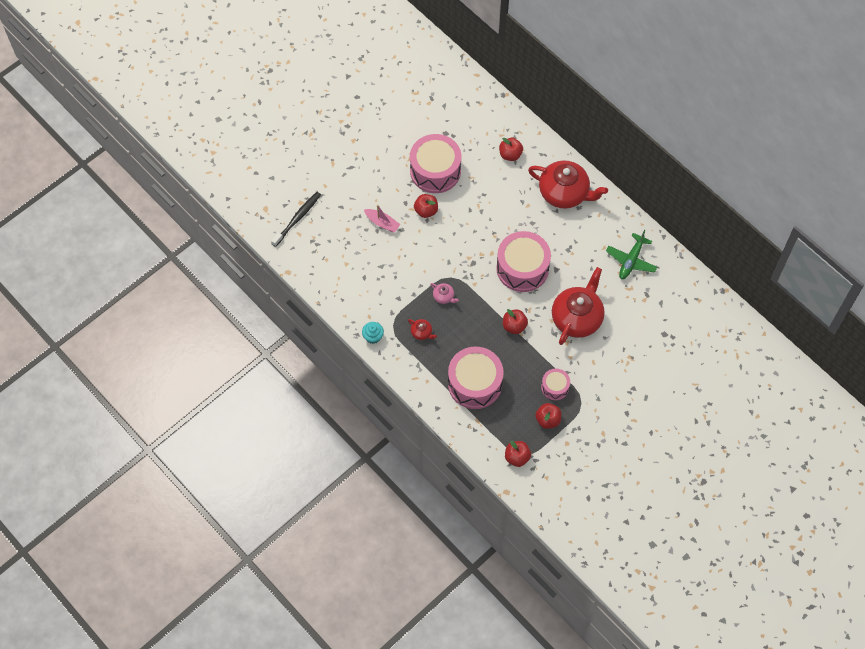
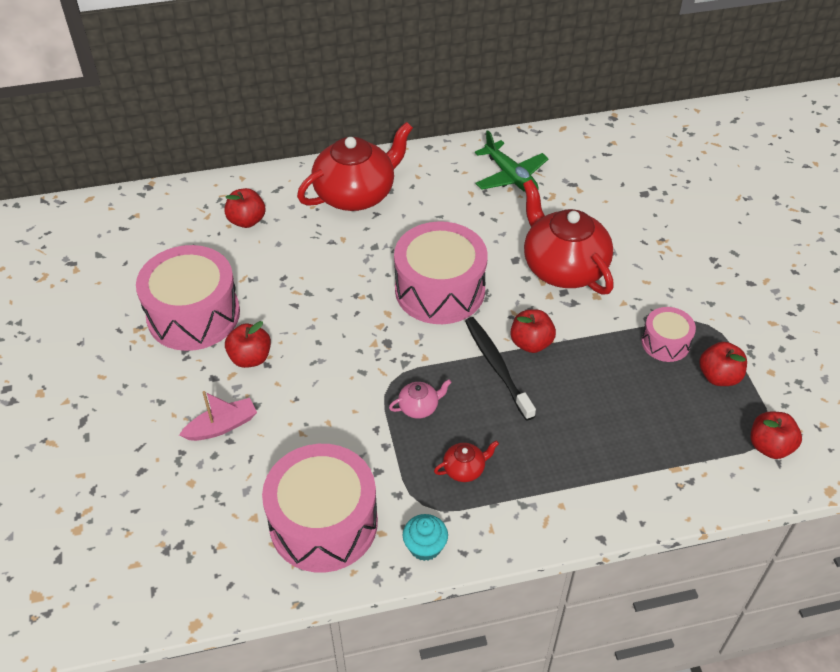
camera: 60 degrees left, 15 degrees down
black toothbrush [271,192,321,247] -> black toothbrush moved to [465,317,536,421]
pink drum [448,347,504,409] -> pink drum moved to [262,444,378,573]

